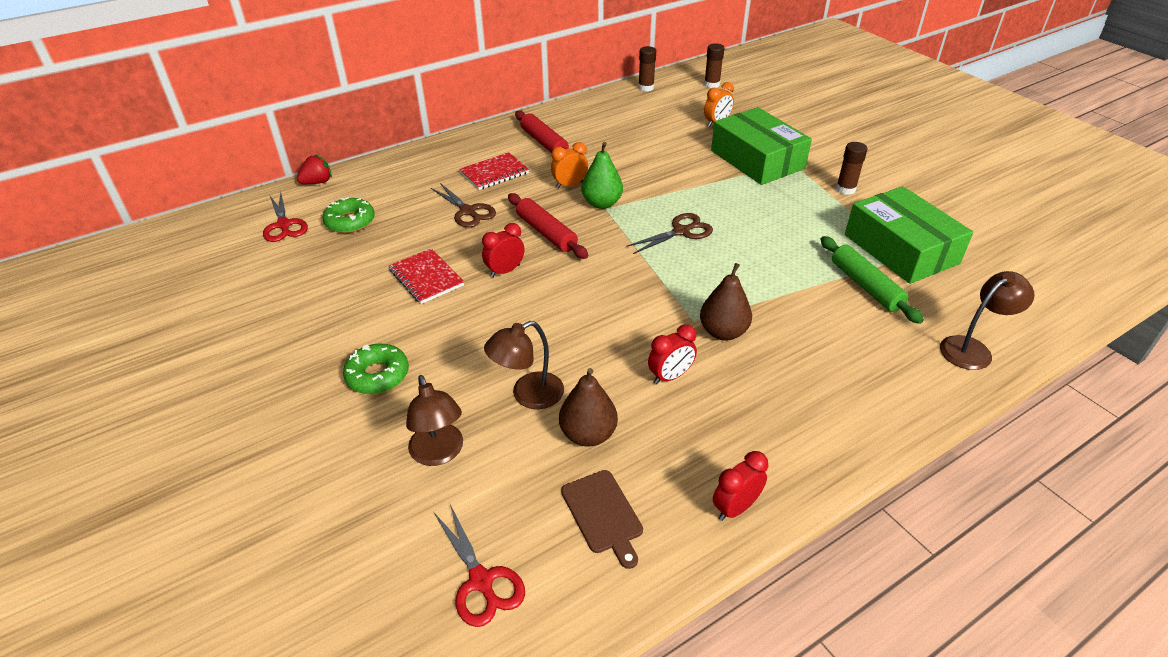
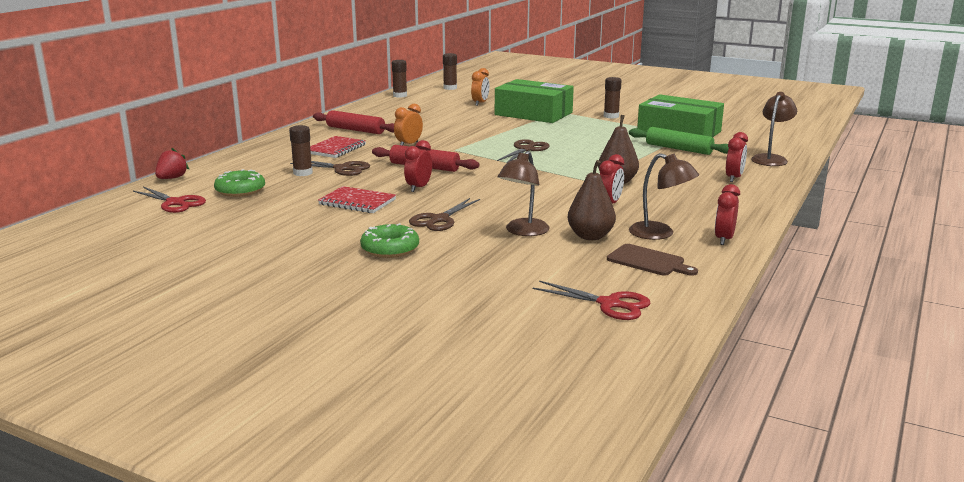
camera: 30 degrees left, 20 degrees down
brown lamp [406,375,463,466] -> brown lamp moved to [629,153,699,240]
green pear [581,142,623,209] -> none
none -> brown glue stick [289,125,313,176]
none -> brown scissors [409,198,480,231]
none -> red clock [726,132,748,182]

